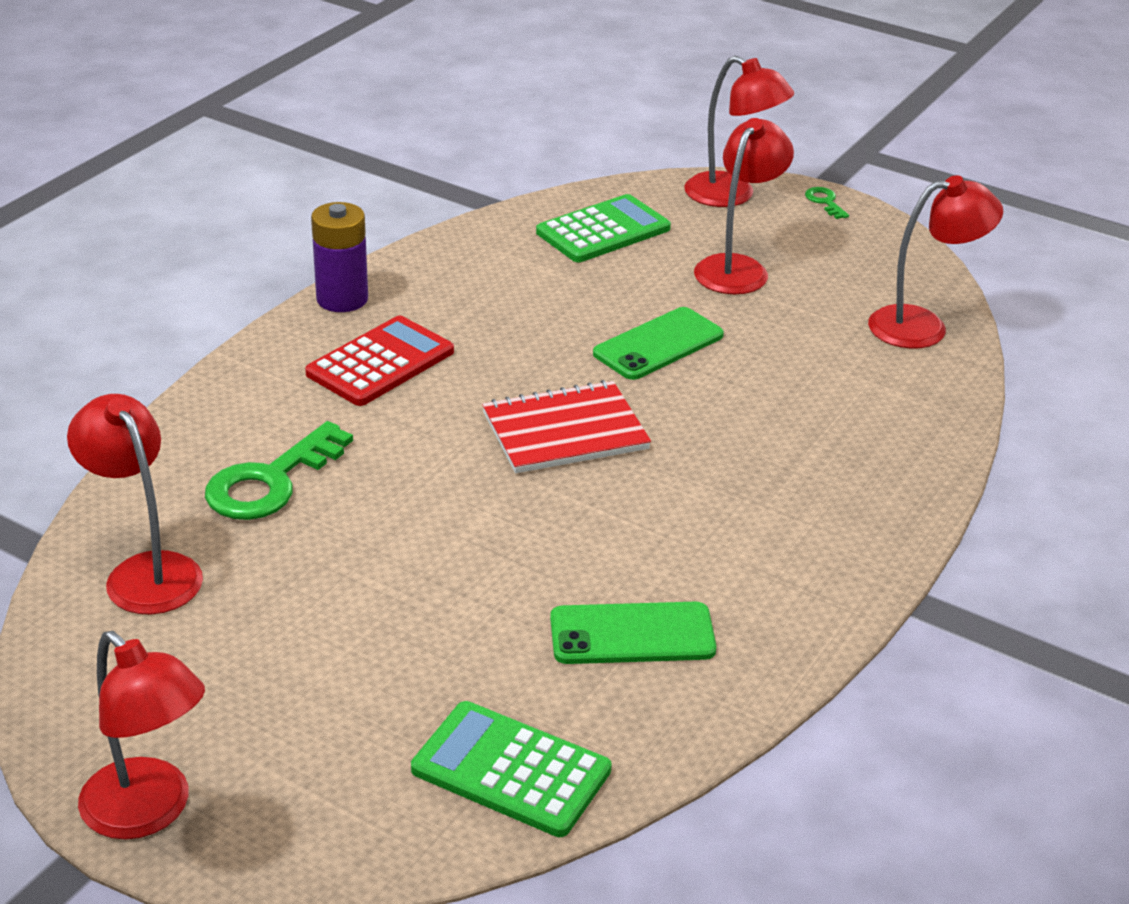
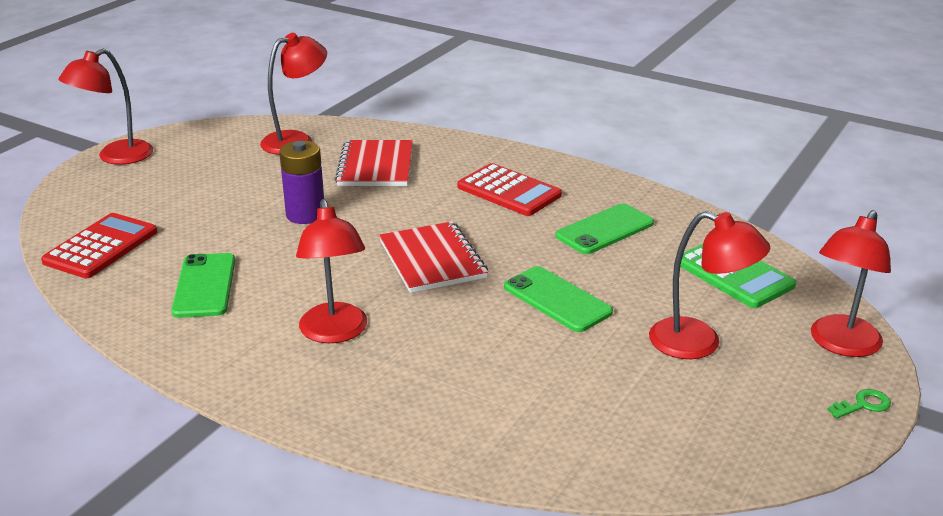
camera: 90 degrees right, 5 degrees down
green key [205,421,353,520] -> red notebook [335,140,413,186]
purple battery [311,202,368,312] -> purple battery moved to [279,141,324,224]
green calculator [411,701,612,837] -> red calculator [41,213,157,278]
red lamp [868,175,1003,349] -> red lamp moved to [296,199,367,343]
none -> green phone [555,203,654,254]

